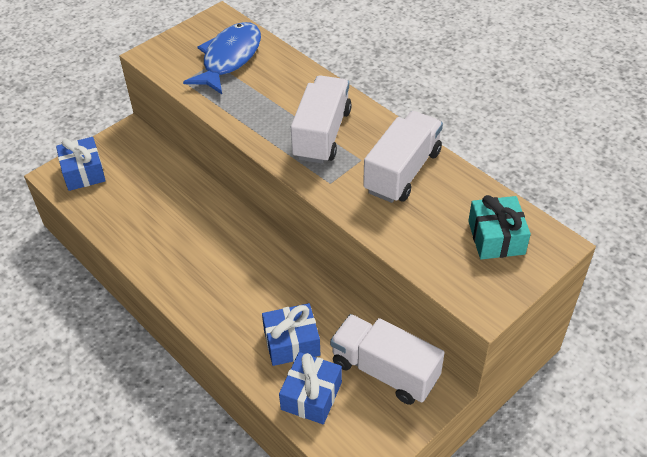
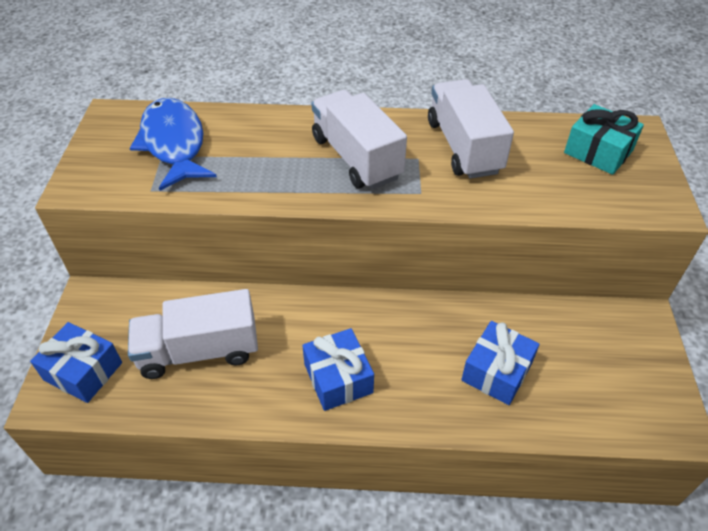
camera: 45 degrees left, 0 degrees up
blue gift [279,352,342,424] -> blue gift moved to [302,328,374,411]
white truck [330,314,445,405] -> white truck moved to [128,289,258,379]

